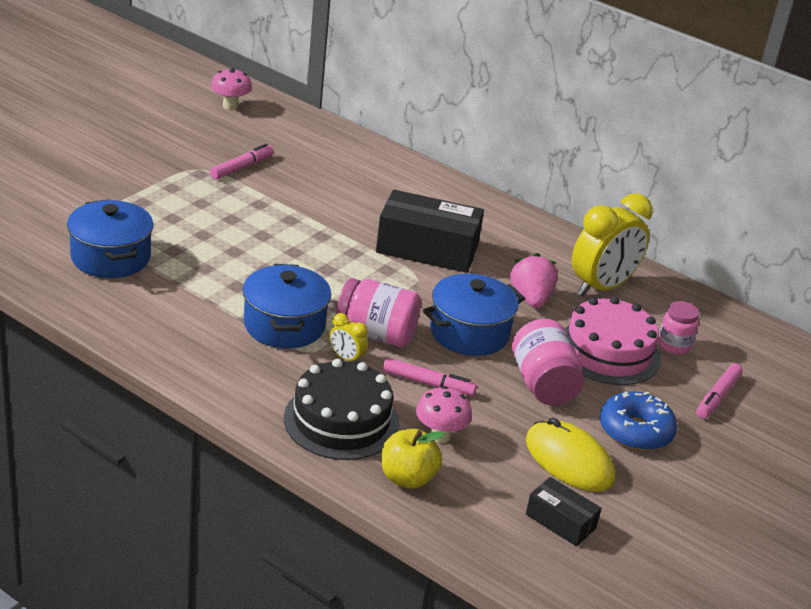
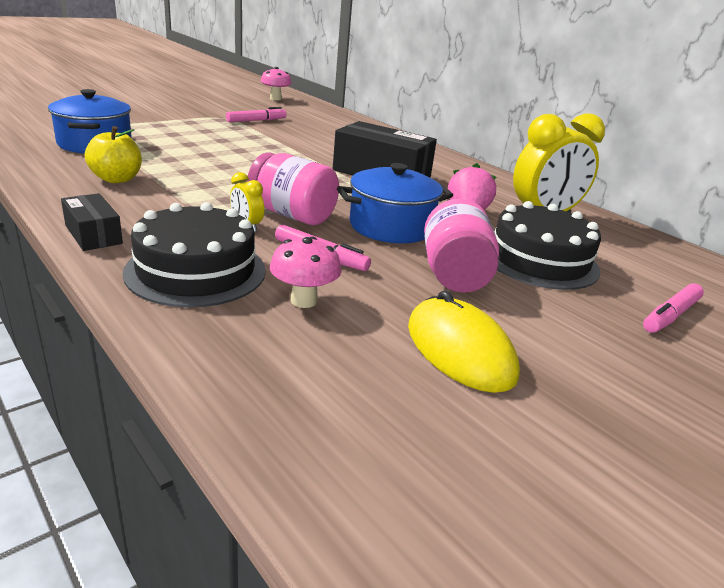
camera: 15 degrees right, 5 degrees down
blue pot [243,264,331,349] -> none
yellow apple [381,429,445,489] -> yellow apple moved to [85,126,142,183]
black box [526,477,602,546] -> black box moved to [61,193,123,251]
pink cake [564,297,661,385] -> black cake [495,201,601,290]
blue donut [600,391,677,451] -> none
pink jar [658,301,699,355] -> none

